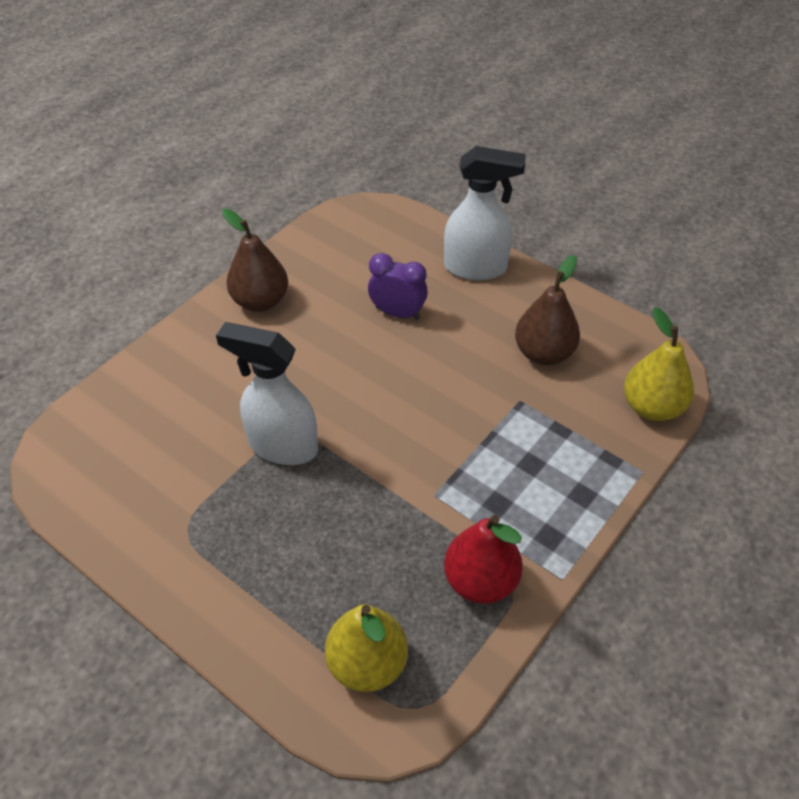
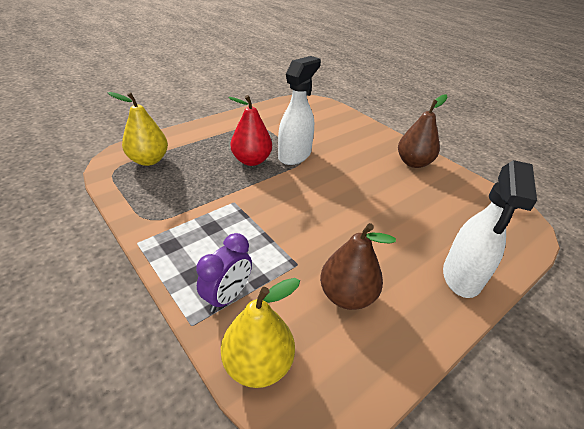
camera: 100 degrees right, 10 degrees down
purple clock [368,253,428,320] -> purple clock moved to [196,233,252,312]
red pear [444,515,523,604] -> red pear moved to [228,95,272,166]

